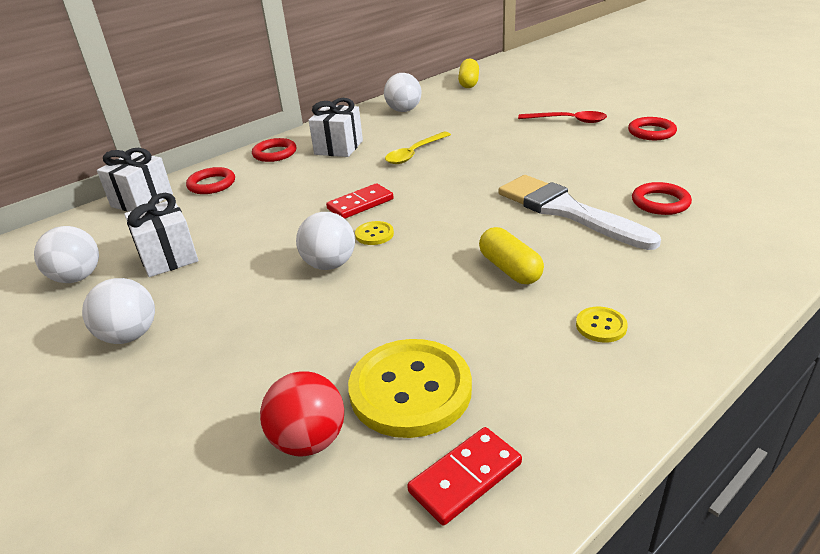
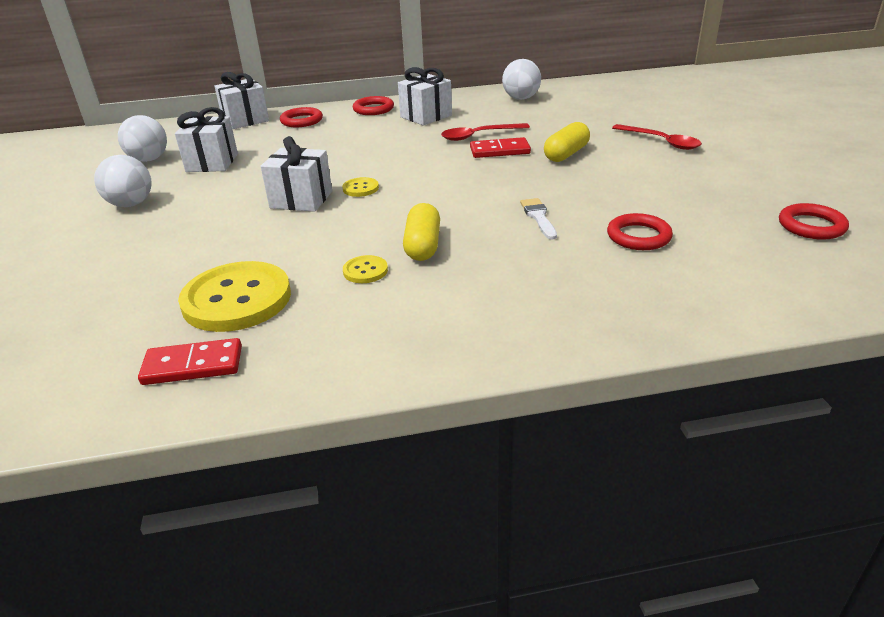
camera: 30 degrees right, 0 degrees up
red ball [260,371,344,457] -> none
white ball [296,212,355,270] -> white gift [261,136,332,212]
red domino [326,183,394,219] -> red domino moved to [470,137,531,158]
yellow spoon [385,132,451,164] -> red spoon [441,123,530,141]
yellow capsule [458,58,479,88] -> yellow capsule moved to [544,122,590,162]
white brush [498,175,661,250] -> white brush [520,198,557,240], size x0.44
yellow button [576,307,628,343] -> yellow button moved to [343,255,388,283]
red ring [628,117,677,140] -> red ring moved to [779,203,849,240]

